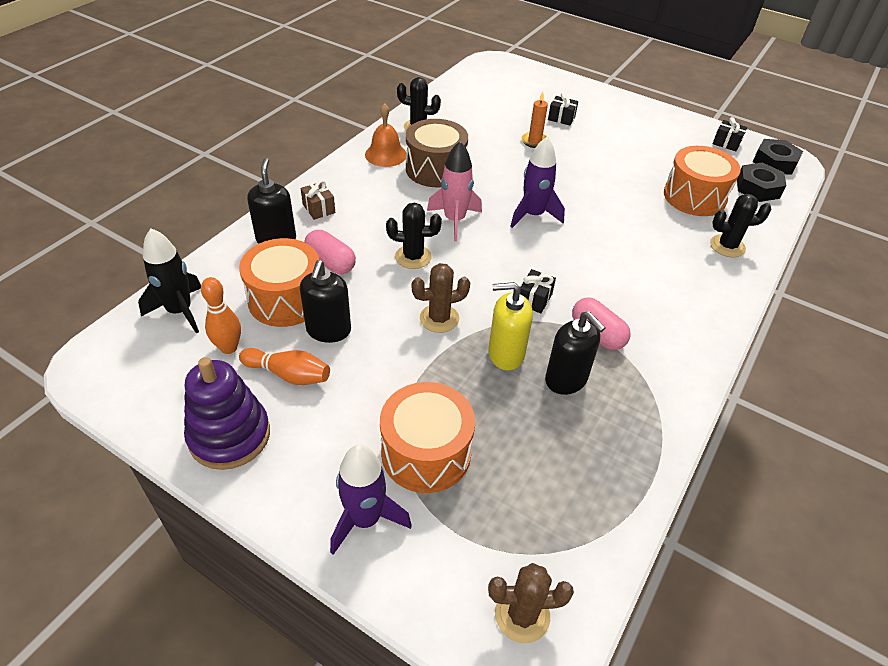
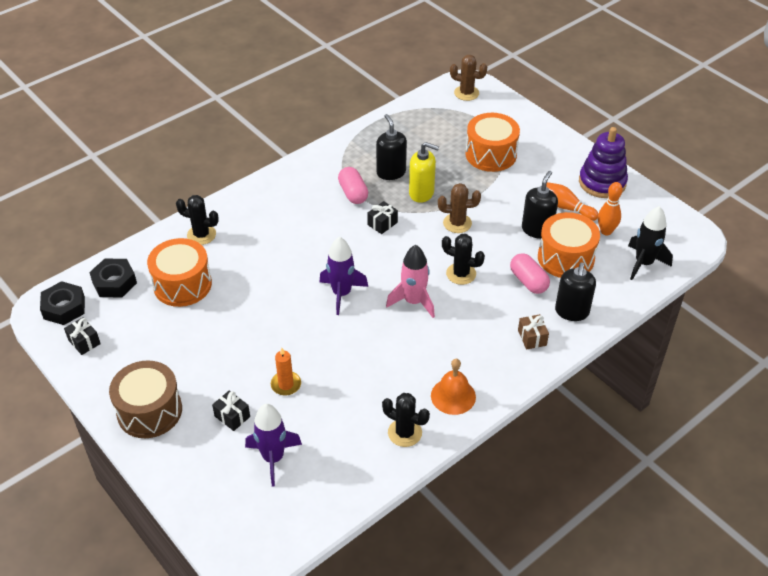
camera: 160 degrees left, 0 degrees up
purple rocket [330,444,412,555] -> purple rocket moved to [245,404,302,486]
brown drum [406,119,468,187] -> brown drum moved to [109,360,182,438]

